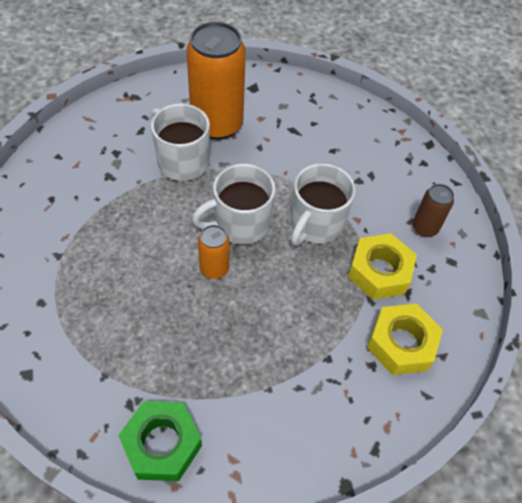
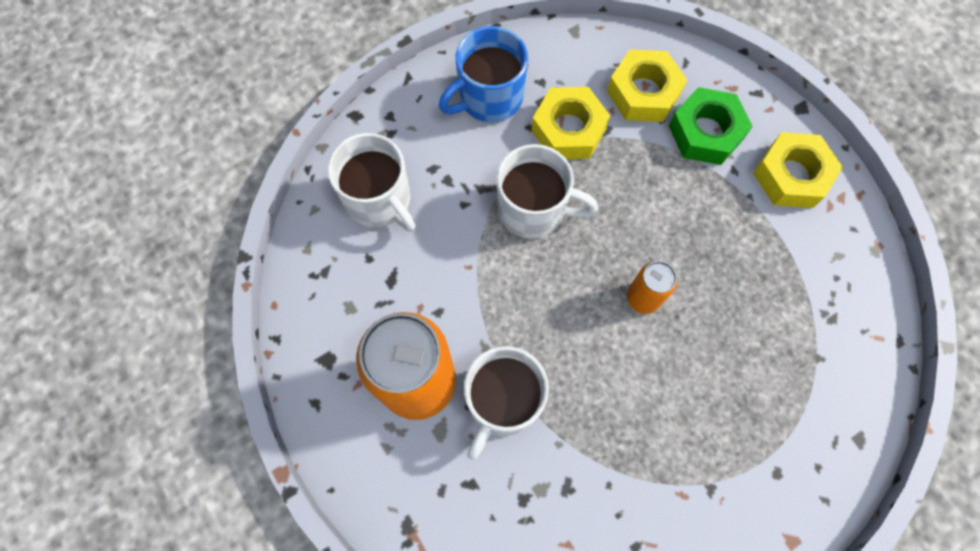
camera: 105 degrees left, 15 degrees up
green nut [118,401,202,481] -> green nut moved to [669,87,753,165]
white mug [192,164,275,245] -> white mug moved to [328,133,416,232]
brown can [413,184,454,237] -> blue mug [439,26,528,122]
none -> yellow nut [753,132,843,208]

